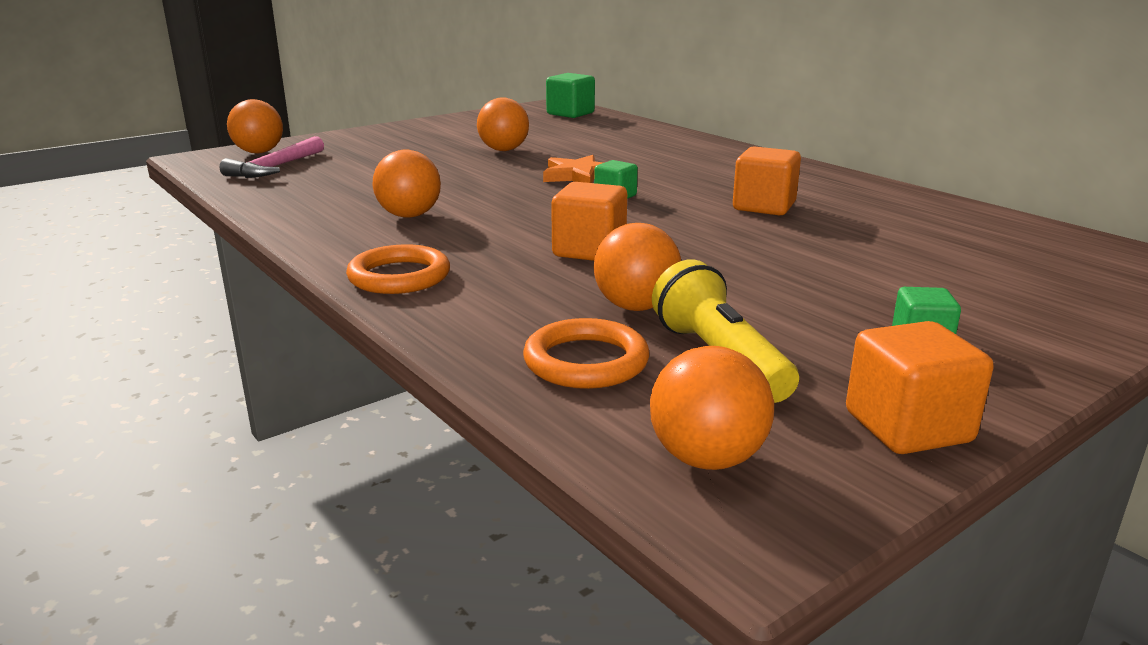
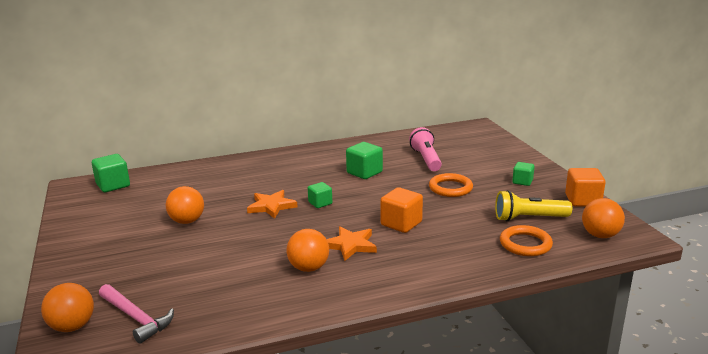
camera: 70 degrees left, 0 degrees up
orange ring [346,244,450,294] -> orange ring moved to [429,173,473,197]
orange ball [593,223,681,311] -> none
orange cube [733,146,801,215] -> green cube [346,142,383,179]
none -> orange star [326,226,377,261]
none -> pink flashlight [409,127,442,171]

